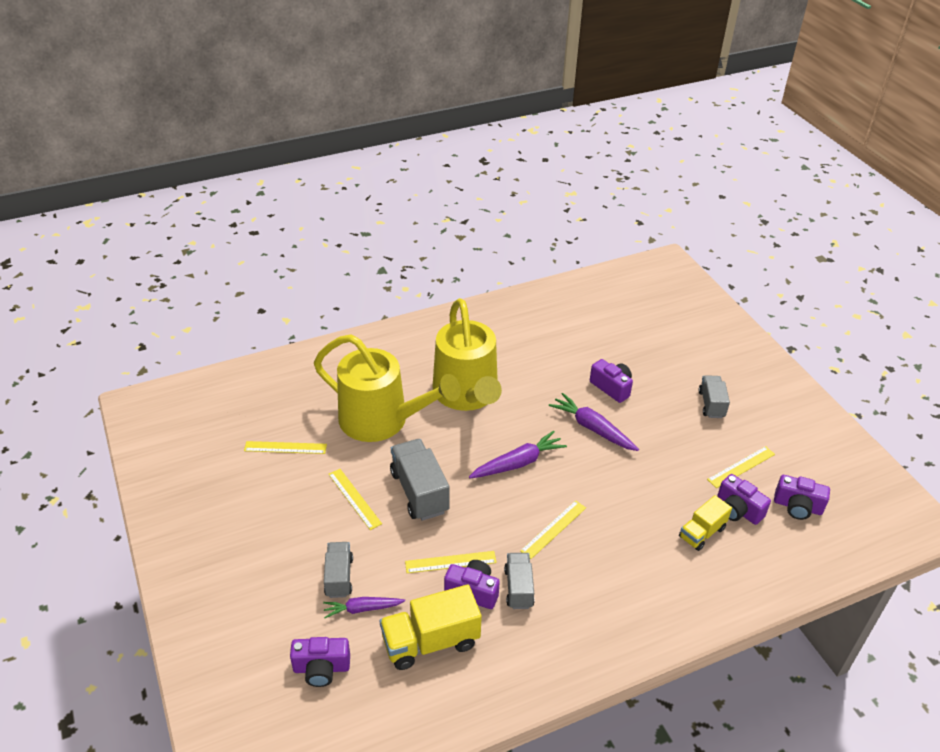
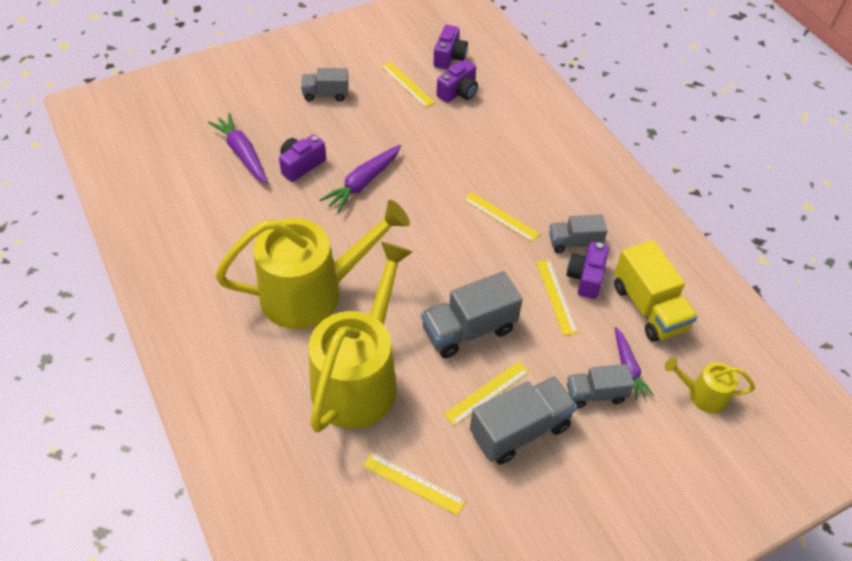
camera: 95 degrees left, 10 degrees up
yellow ruler [244,441,327,454] -> yellow ruler turned 60 degrees counterclockwise [363,453,465,516]
purple camera [290,637,350,687] -> yellow watering can [664,358,755,413]
purple carrot [469,431,567,478] -> purple carrot moved to [208,113,268,183]
yellow truck [679,495,732,551] -> none
none -> grey truck [470,376,577,464]

